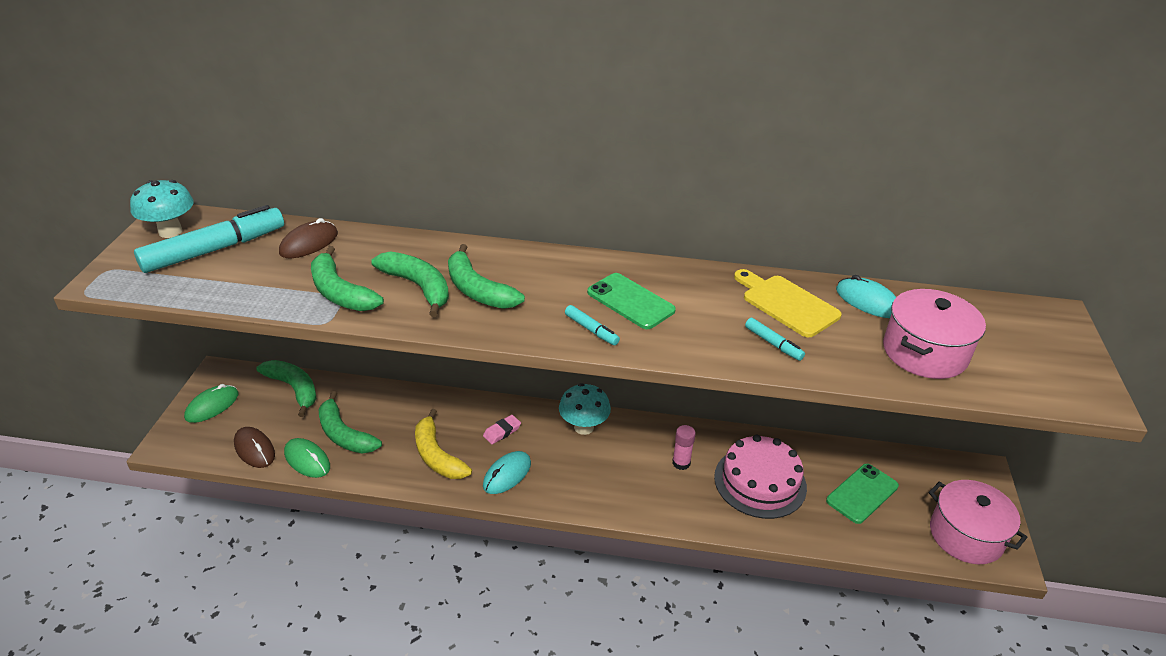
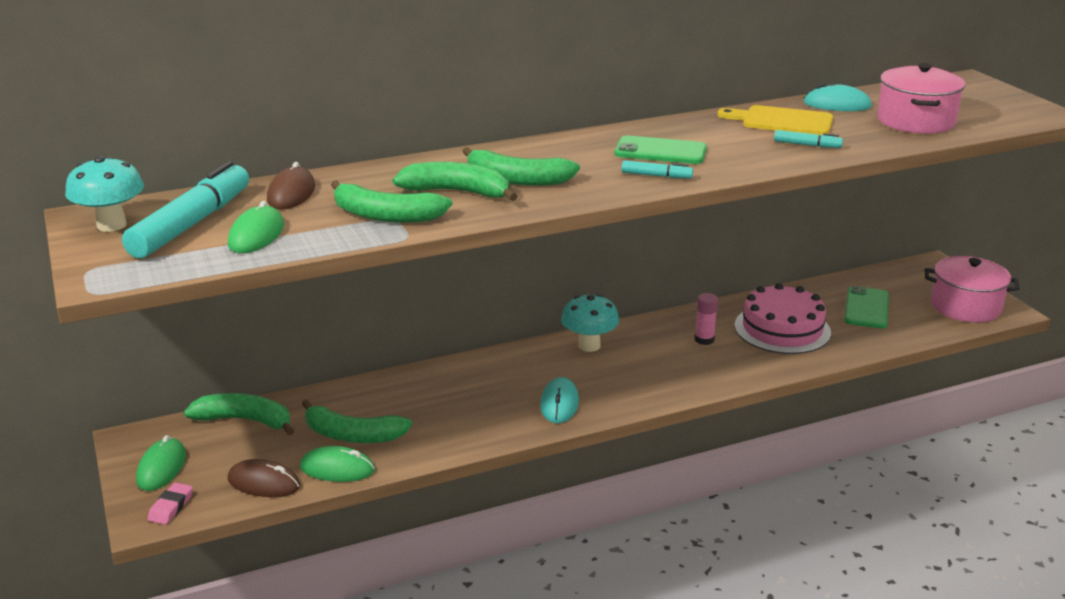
camera: 30 degrees left, 10 degrees down
yellow banana [415,409,472,479] -> none
pink eraser [483,415,521,444] -> pink eraser moved to [148,483,193,525]
none -> green mouse [228,201,284,253]

